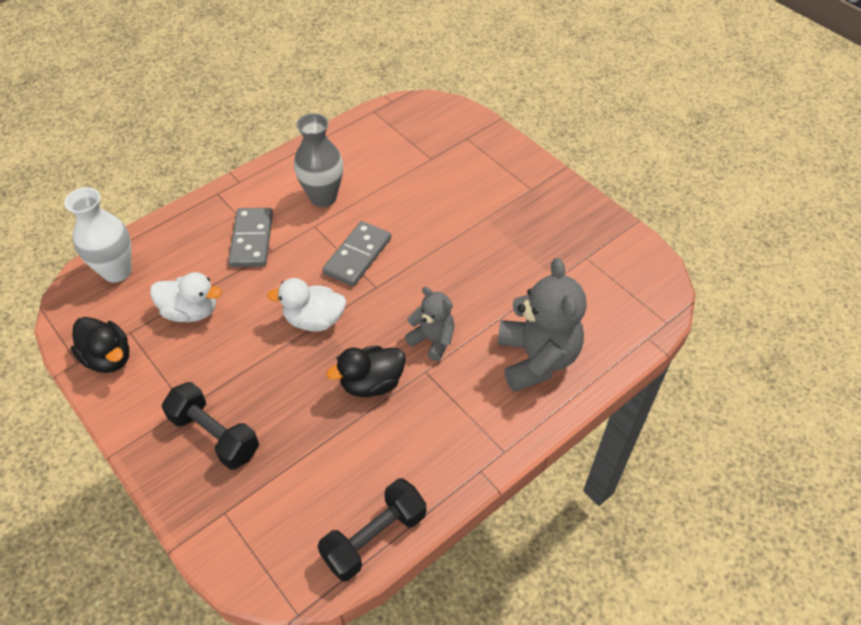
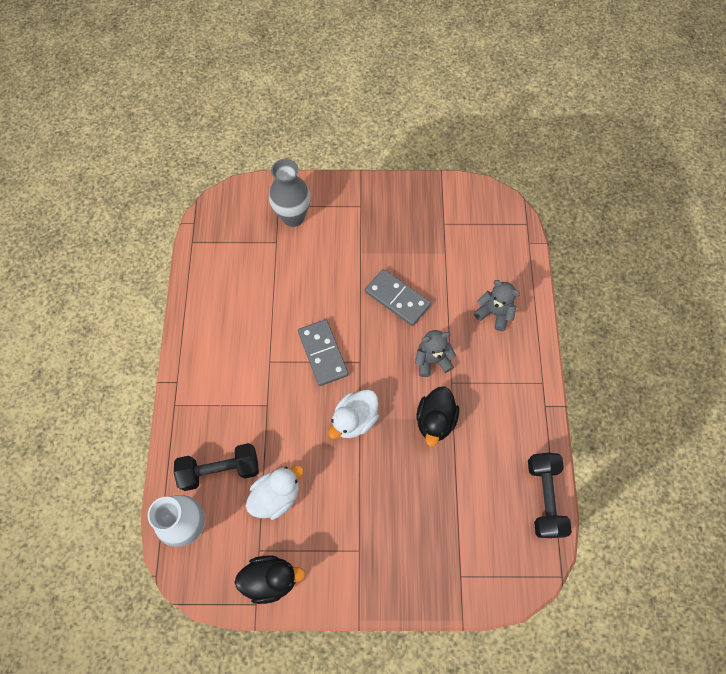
camera: 50 degrees left, 15 degrees up
black dumbbell [162,382,259,470] -> black dumbbell moved to [174,443,259,491]
grey domino [228,208,273,267] -> grey domino moved to [365,269,431,326]
grey vase [294,113,343,207] -> grey vase moved to [269,159,311,227]
grey teddy bear [498,258,587,392] -> grey teddy bear [474,280,520,331], size x0.57

